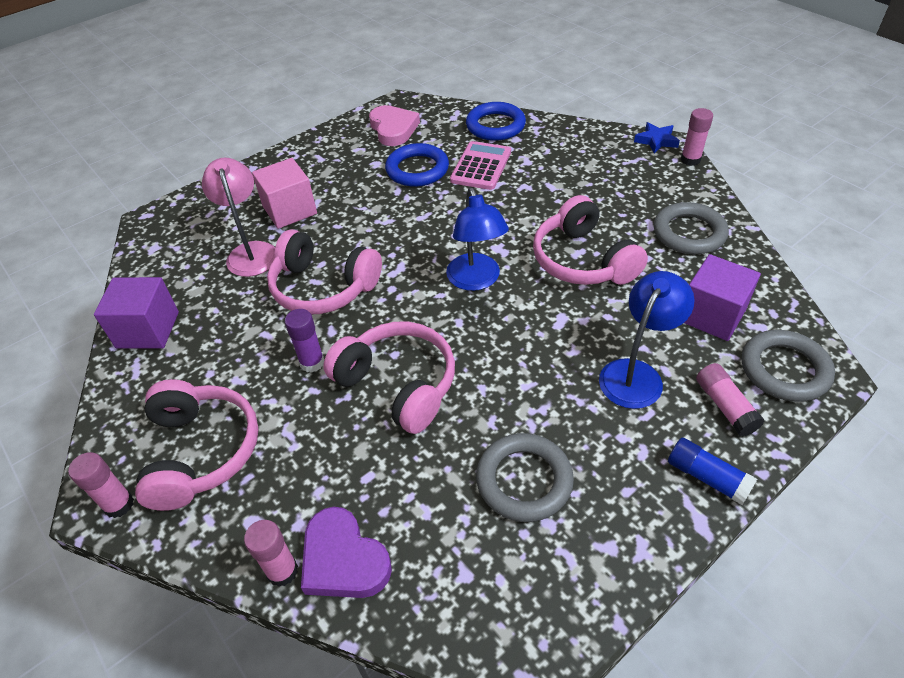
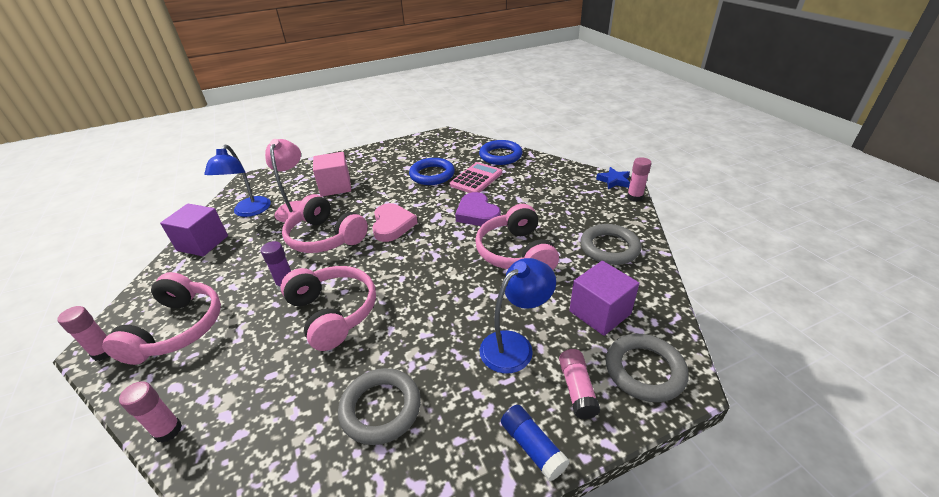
camera: 15 degrees right, 10 degrees down
purple heart [301,507,392,598] -> purple heart moved to [455,192,501,226]
pink heart [369,105,420,146] -> pink heart moved to [372,203,417,242]
blue lamp [446,188,509,291] -> blue lamp moved to [204,144,271,217]

